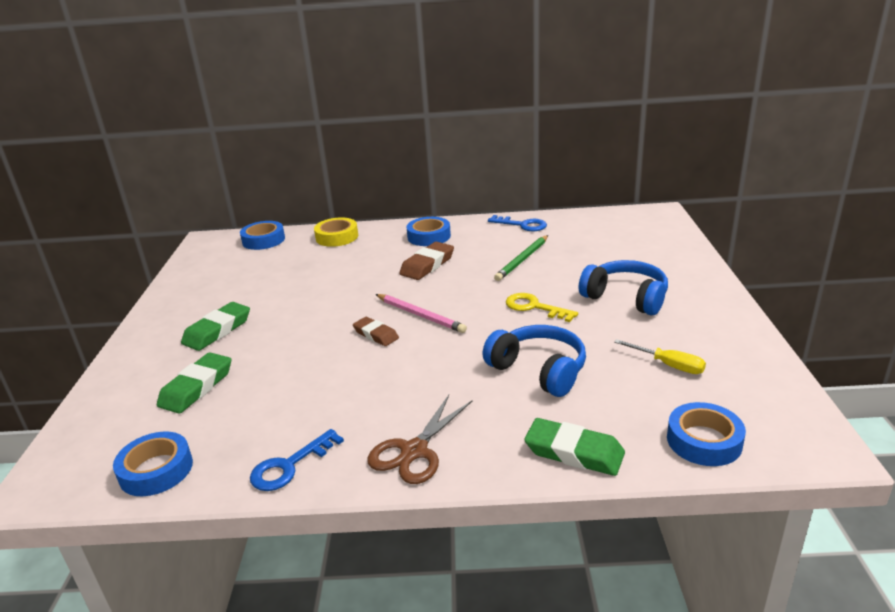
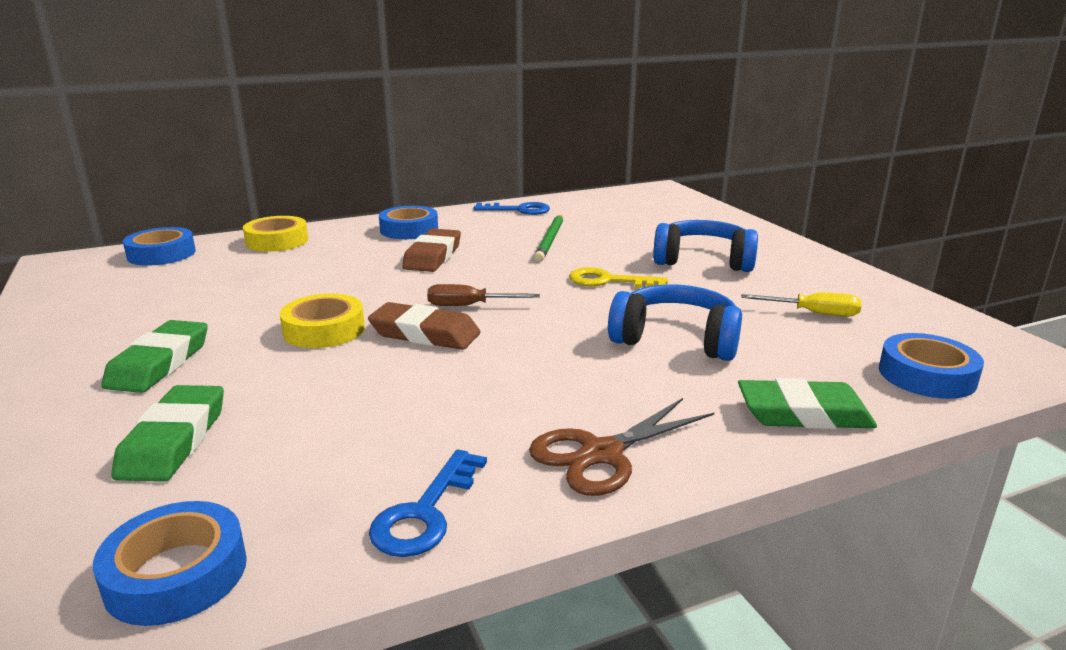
camera: 25 degrees left, 5 degrees down
brown eraser [353,317,399,346] -> brown eraser [368,302,481,350], size x1.51
brown scissors [367,395,473,484] -> brown scissors turned 45 degrees clockwise [529,398,714,496]
pink pencil [375,294,467,333] -> brown screwdriver [427,284,540,306]
none -> yellow tape [280,293,365,348]

